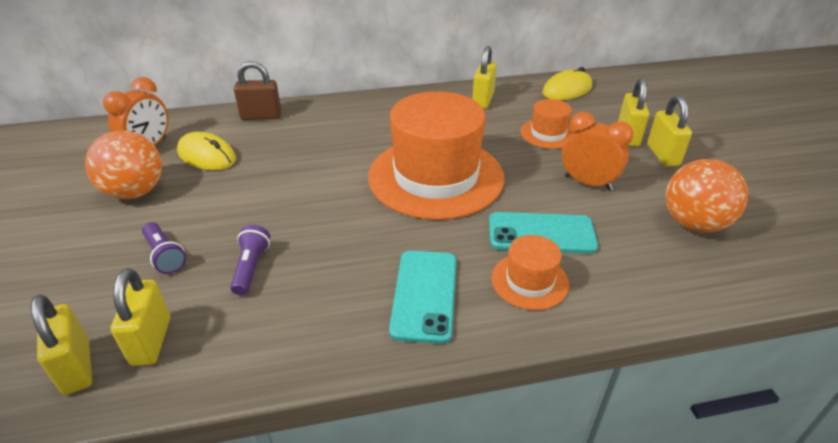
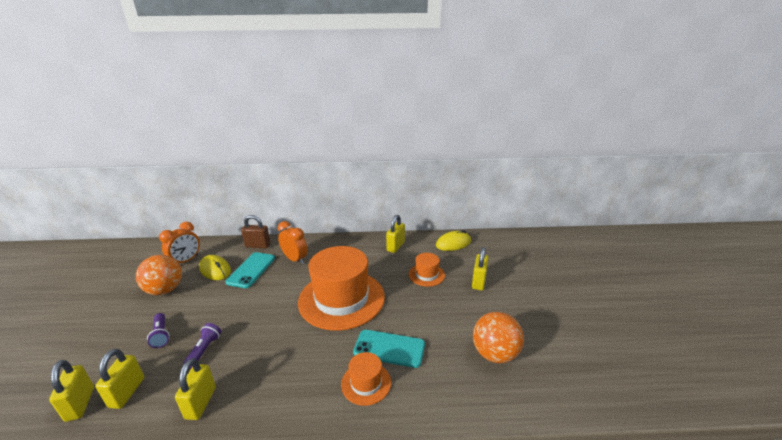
camera: 10 degrees right, 10 degrees down
turquoise phone [389,251,457,344] -> turquoise phone moved to [225,252,275,288]
orange clock [562,112,634,191] -> orange clock moved to [278,221,308,264]
yellow padlock [647,95,692,167] -> yellow padlock moved to [175,358,216,420]

